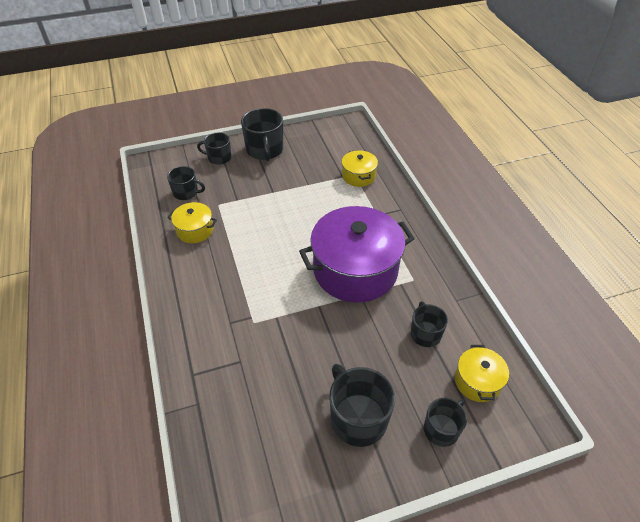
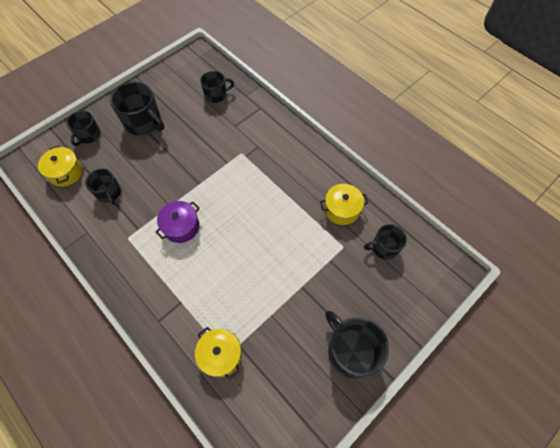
camera: 155 degrees right, 15 degrees up
black mug [197,133,231,165] -> black mug moved to [200,71,234,103]
purple pot [299,206,415,303] -> purple pot [155,201,199,243], size x0.47

